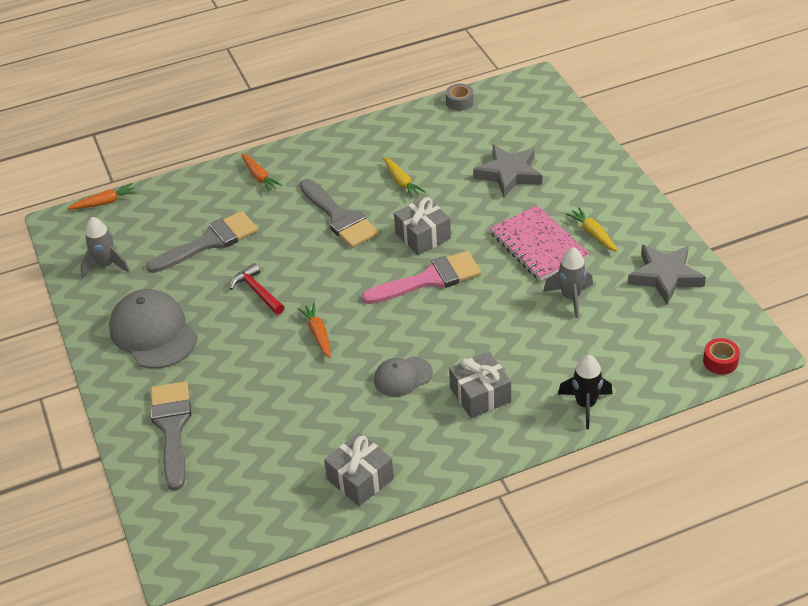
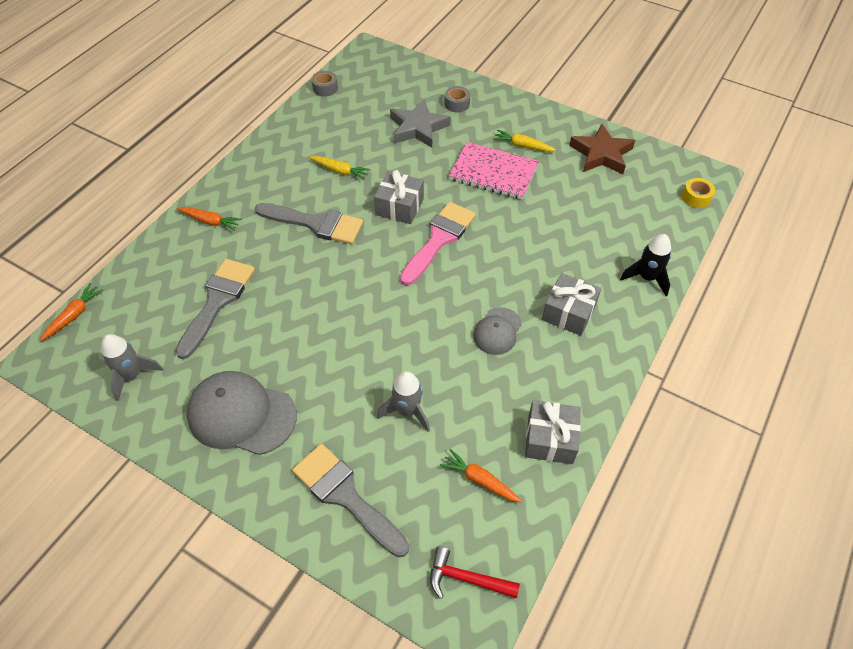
camera: 40 degrees left, 10 degrees up
red hammer [230,263,284,315] -> red hammer moved to [430,546,520,599]
orange carrot [297,303,331,358] -> orange carrot moved to [440,449,522,503]
grey rocket [543,247,593,318] -> grey rocket moved to [377,371,430,432]
grey star [628,245,706,304] -> brown star [569,124,635,174]
red tape [703,338,740,375] -> yellow tape [682,178,715,208]
none -> grey tape [445,86,470,112]

